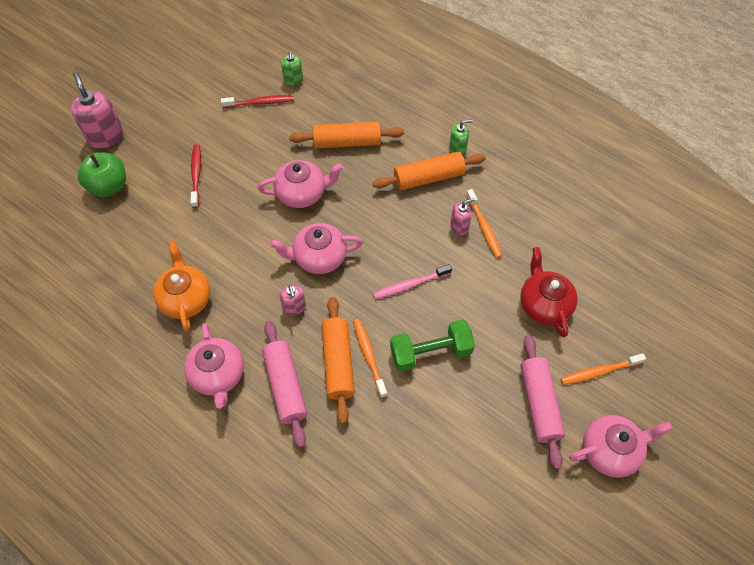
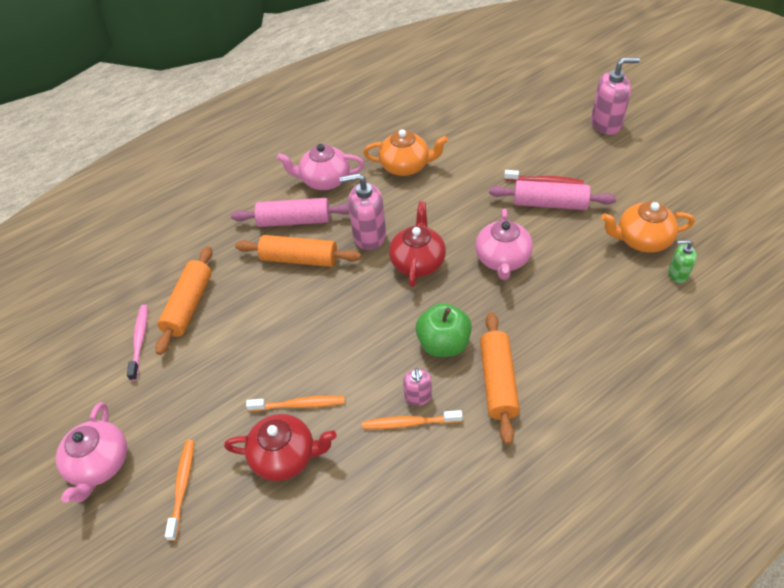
camera: 110 degrees right, 10 degrees down
green apple [78,152,126,197] -> green apple moved to [416,303,472,357]
red toothbrush [221,95,294,108] -> orange teapot [601,202,695,253]
pink teapot [270,223,363,274] -> red teapot [389,202,446,287]
pink soap dispenser [280,285,306,315] -> pink soap dispenser [339,173,386,250], size x1.81
orange rolling pin [289,122,404,148] -> orange rolling pin moved to [155,246,213,355]
orange toothbrush [353,319,387,398] -> orange toothbrush moved to [246,396,345,411]
pink toothbrush [373,264,452,299] -> pink toothbrush moved to [127,305,148,381]
green dumbbell [390,319,475,372] -> none
green soap dispenser [449,120,473,156] -> none
pink rolling pin [520,335,565,469] -> pink rolling pin moved to [489,180,616,210]

